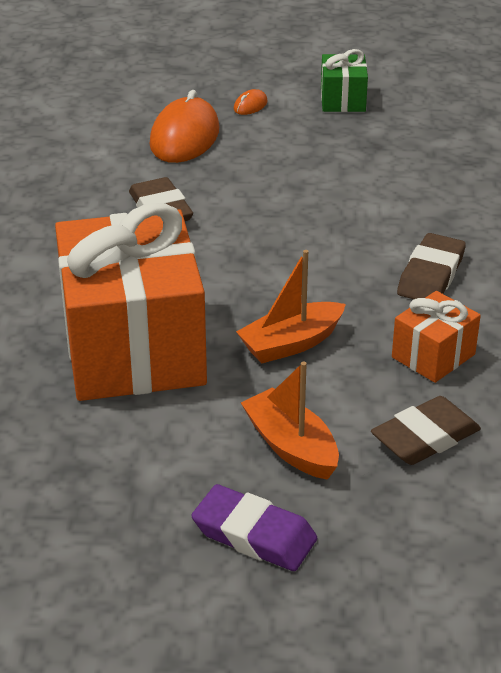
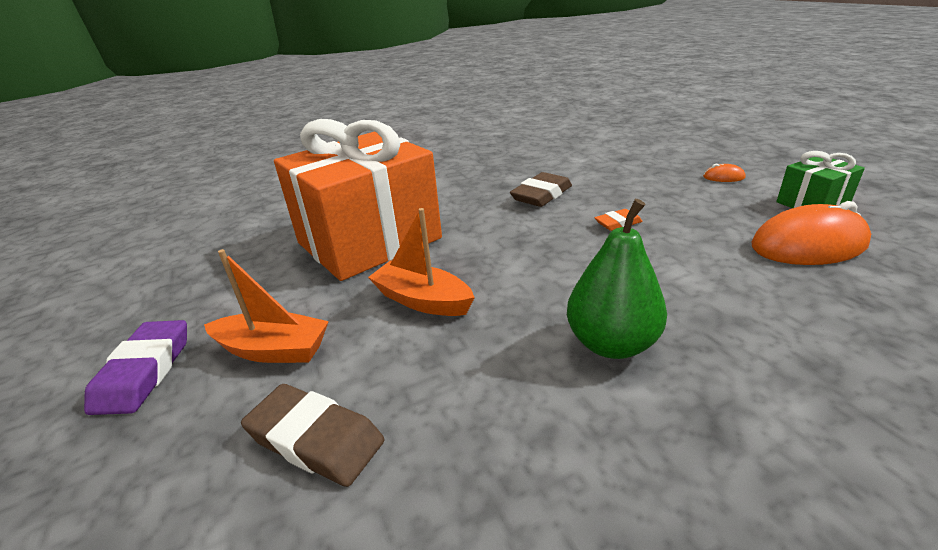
camera: 65 degrees right, 5 degrees down
orange mouse [149,90,219,163] -> orange mouse moved to [751,201,871,265]
orange boat [241,362,339,480] -> orange boat turned 75 degrees clockwise [204,249,329,363]
orange gift [392,291,481,383] -> none
brown eraser [397,233,466,299] -> green pear [567,199,667,359]
none -> orange eraser [594,209,643,231]

